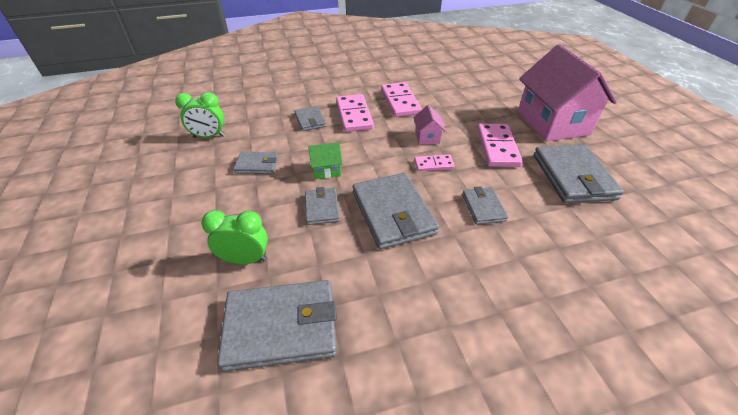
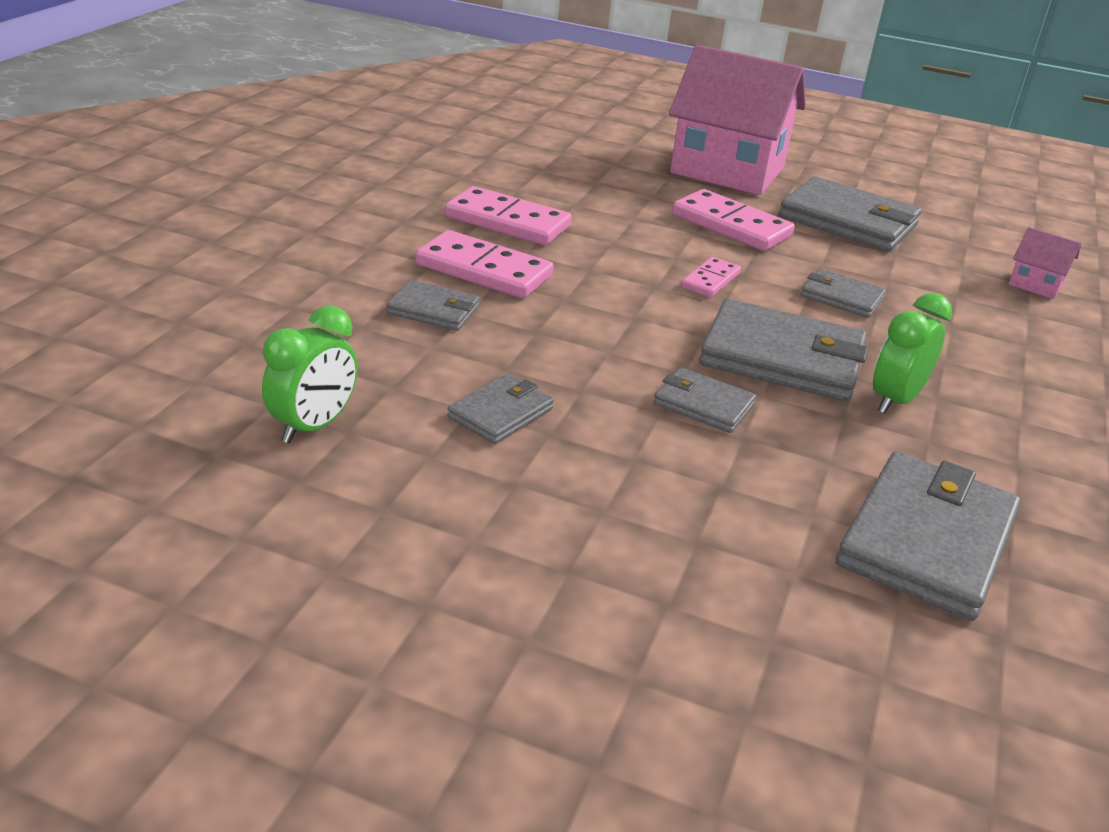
camera: 55 degrees left, 10 degrees down
green clock [201,210,268,264] -> green clock moved to [873,293,952,414]
green house [308,142,342,179] -> none
pink house [413,105,446,145] -> pink house moved to [1008,227,1081,299]

